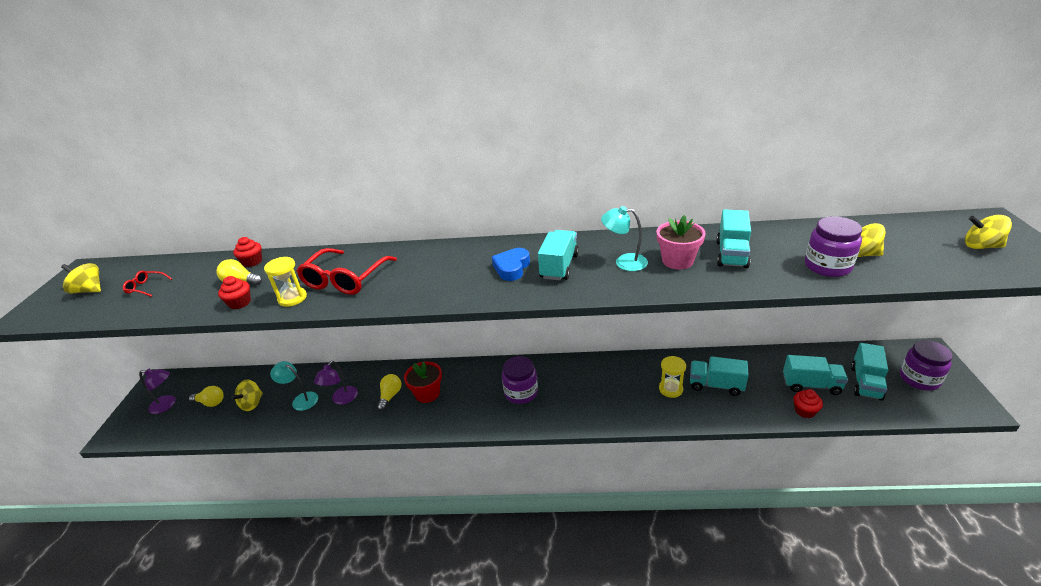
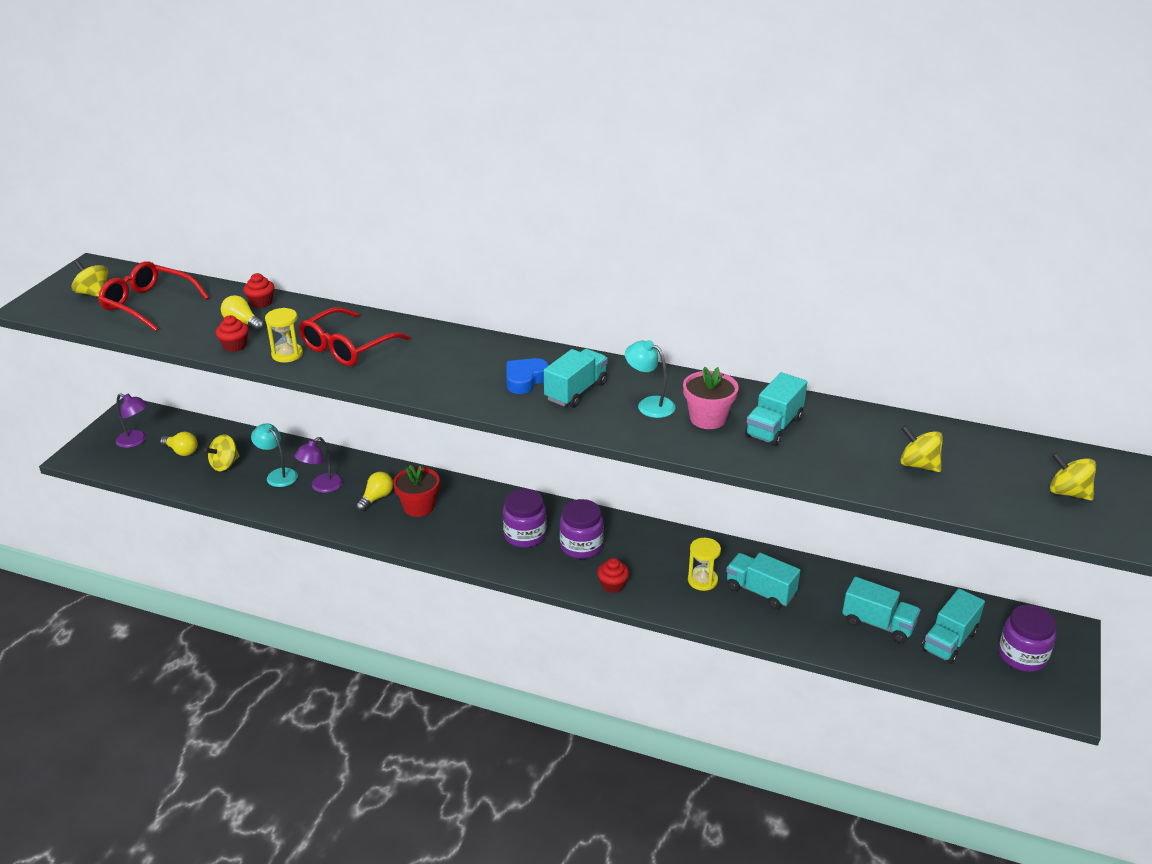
camera: 15 degrees right, 0 degrees up
red glasses [123,271,172,297] -> red glasses [98,261,209,331], size x2.22
red cupcake [794,389,823,418] -> red cupcake moved to [597,558,629,593]
purple jar [805,216,862,277] -> purple jar moved to [560,499,604,559]

